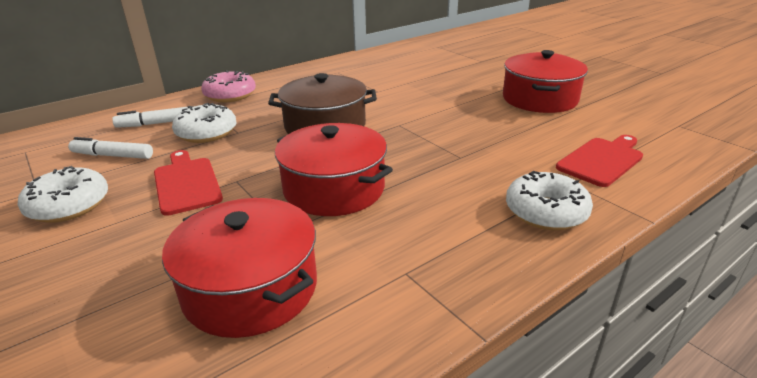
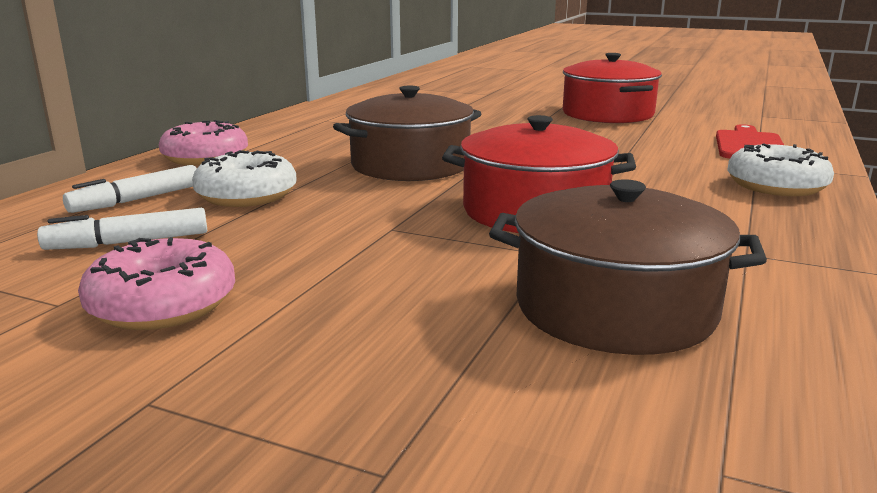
camera: 30 degrees left, 10 degrees down
white donut [18,166,108,223] -> pink donut [78,237,235,330]
red cutting board [154,150,223,216] -> none
red pot [162,198,317,338] -> brown pot [489,179,767,355]

